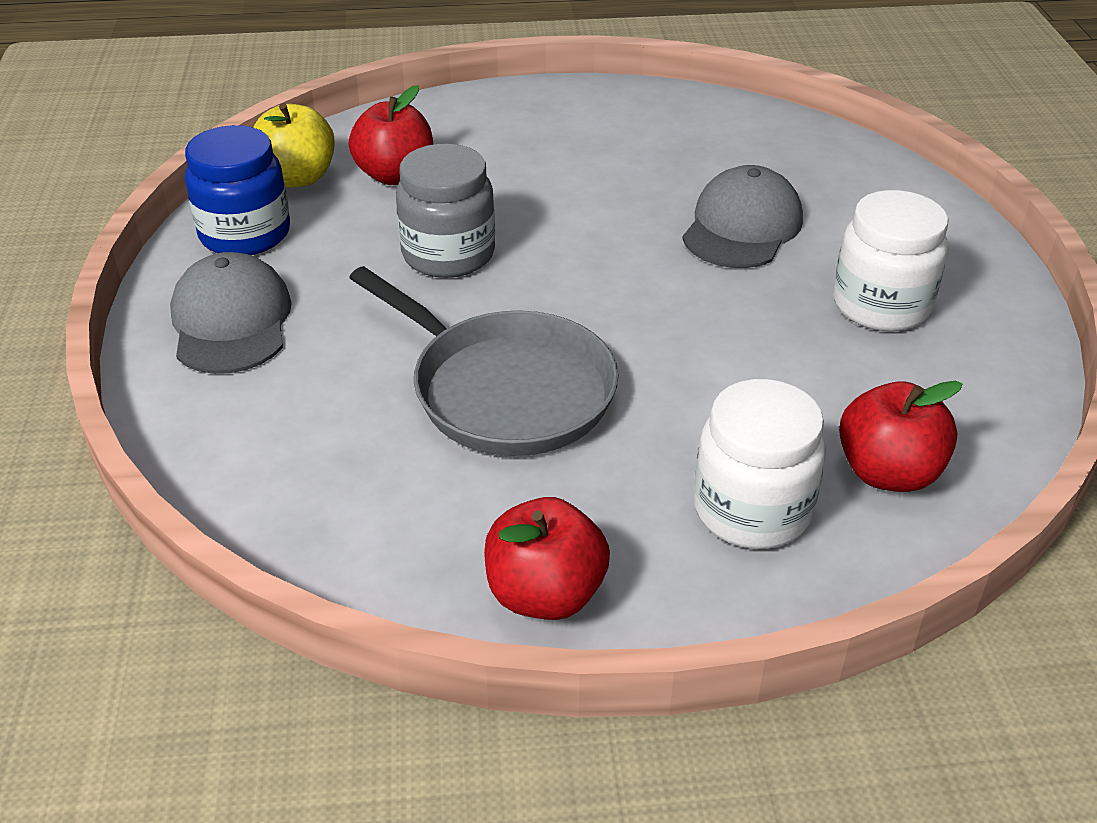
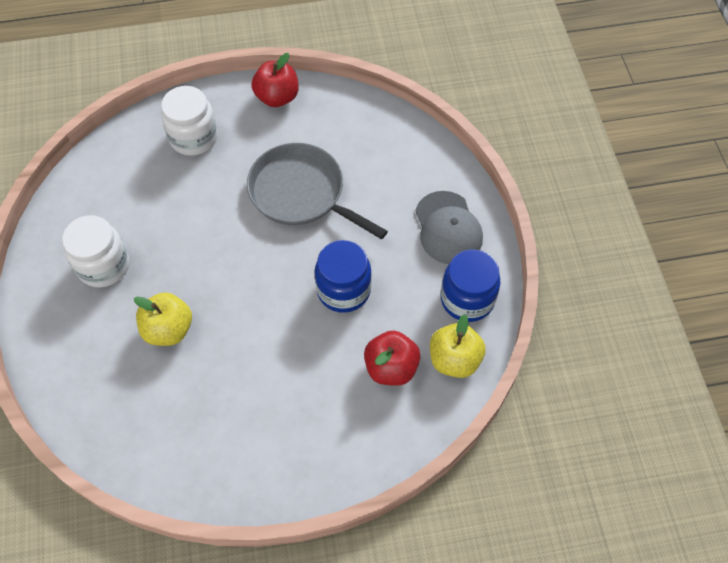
camera: 175 degrees right, 20 degrees up
grey jar [396,144,495,278] -> blue jar [315,240,372,313]
grey cap [682,165,803,268] -> yellow apple [134,292,192,346]
red apple [839,381,962,492] -> none

